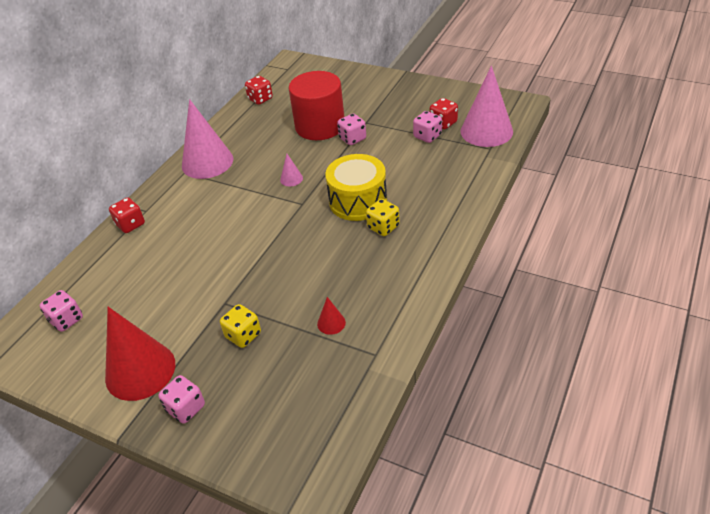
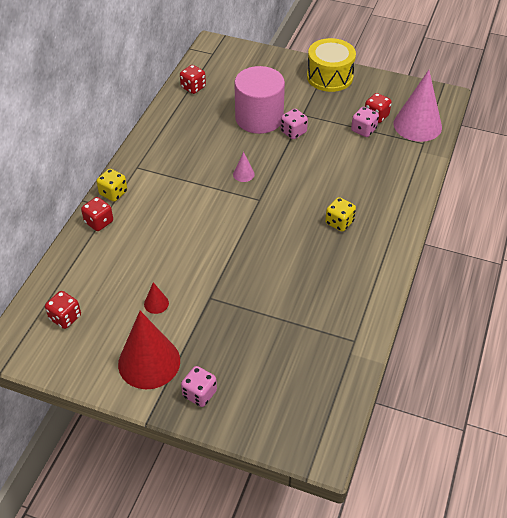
camera: 10 degrees left, 5 degrees up
pink dice [40,290,83,332] -> red dice [45,291,81,329]
pink cone [182,99,234,179] -> none
yellow dice [220,304,261,348] -> yellow dice moved to [96,169,127,202]
red cylinder [288,71,344,140] -> pink cylinder [234,66,285,134]
red cone [317,297,346,335] -> red cone moved to [144,282,169,314]
yellow drum [325,154,387,221] -> yellow drum moved to [307,38,356,92]

